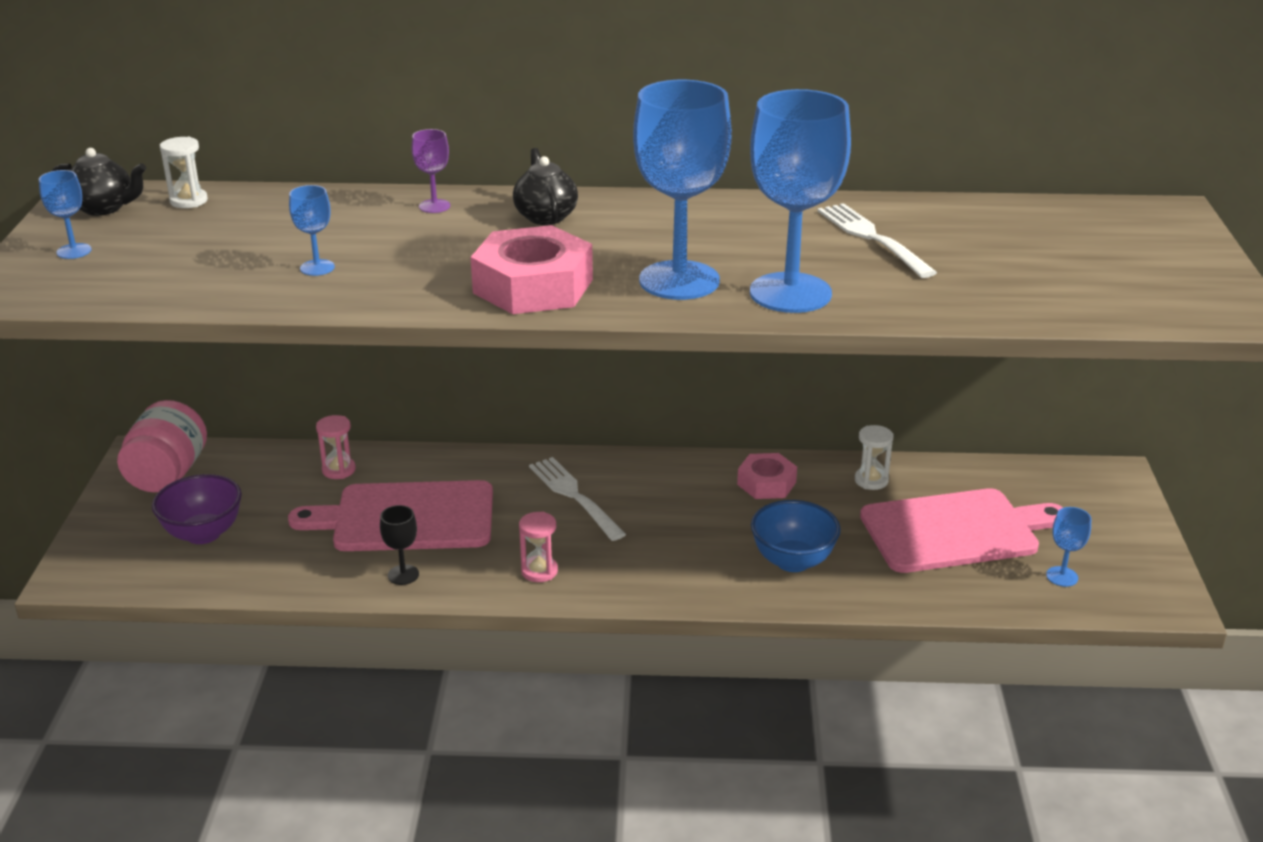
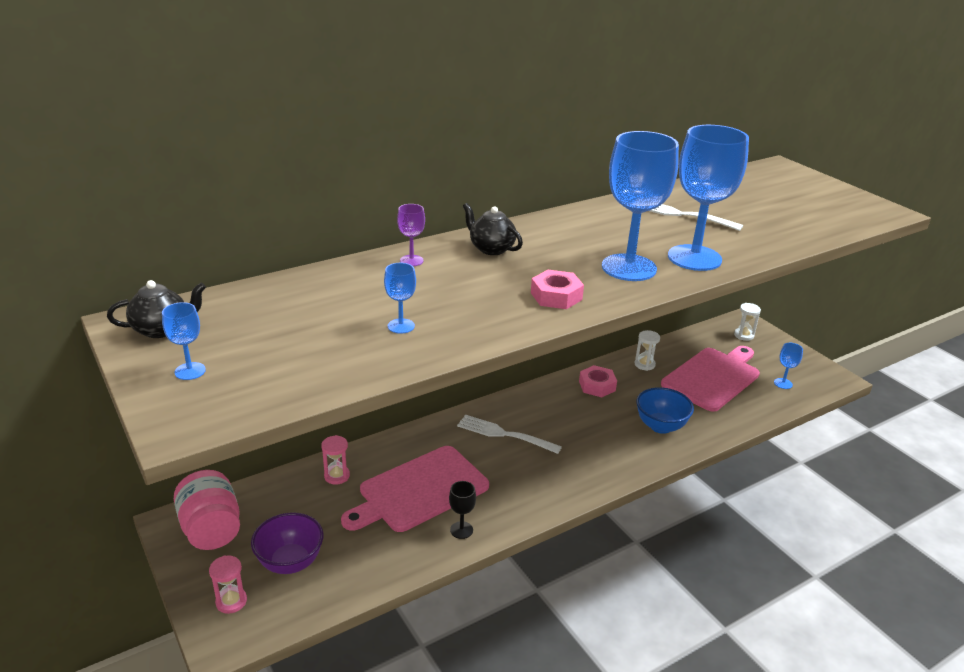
camera: 35 degrees left, 0 degrees up
white hourglass [160,137,208,208] -> white hourglass moved to [734,303,761,341]
pink nut [470,225,593,314] -> pink nut [531,270,584,309], size x0.60
pink hourglass [519,512,558,582] -> pink hourglass moved to [209,555,247,614]

